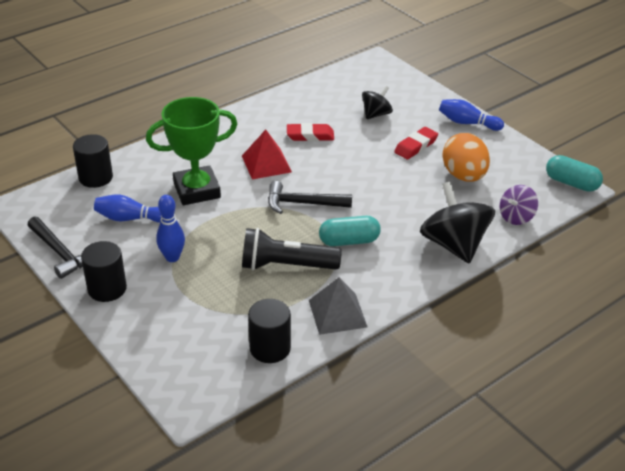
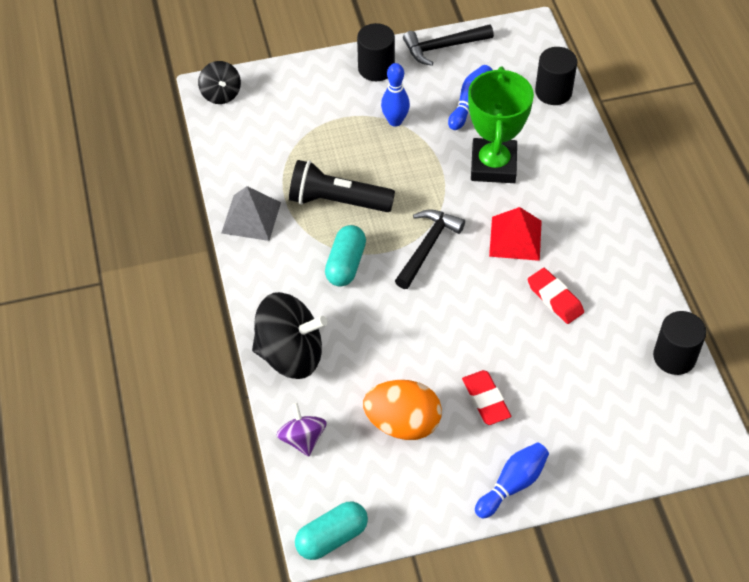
camera: 115 degrees right, 15 degrees up
black flashlight [242,228,342,270] -> black flashlight turned 105 degrees counterclockwise [289,160,395,212]
black cylinder [248,299,291,363] -> black cylinder moved to [653,311,706,375]
red eraser [287,123,334,141] -> red eraser turned 60 degrees counterclockwise [528,268,584,324]
black spinning top [362,86,393,119] -> black spinning top moved to [198,61,241,104]

